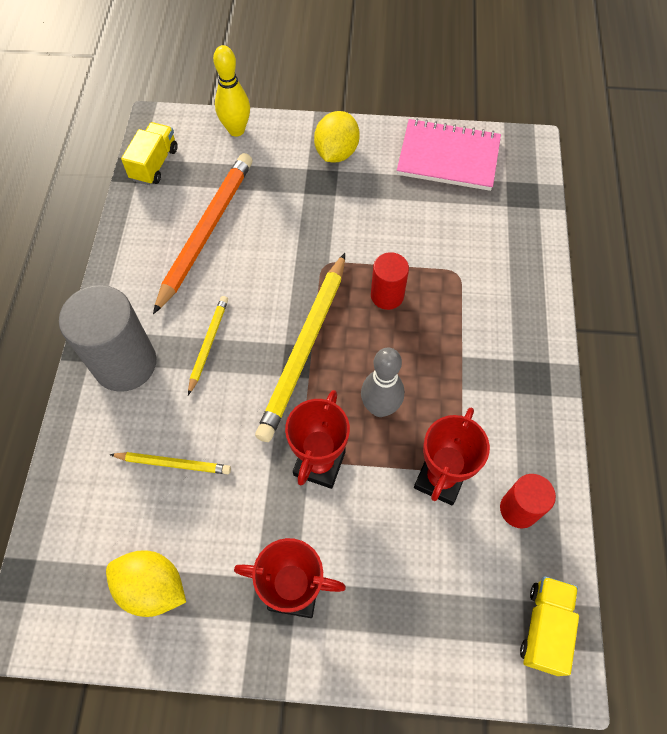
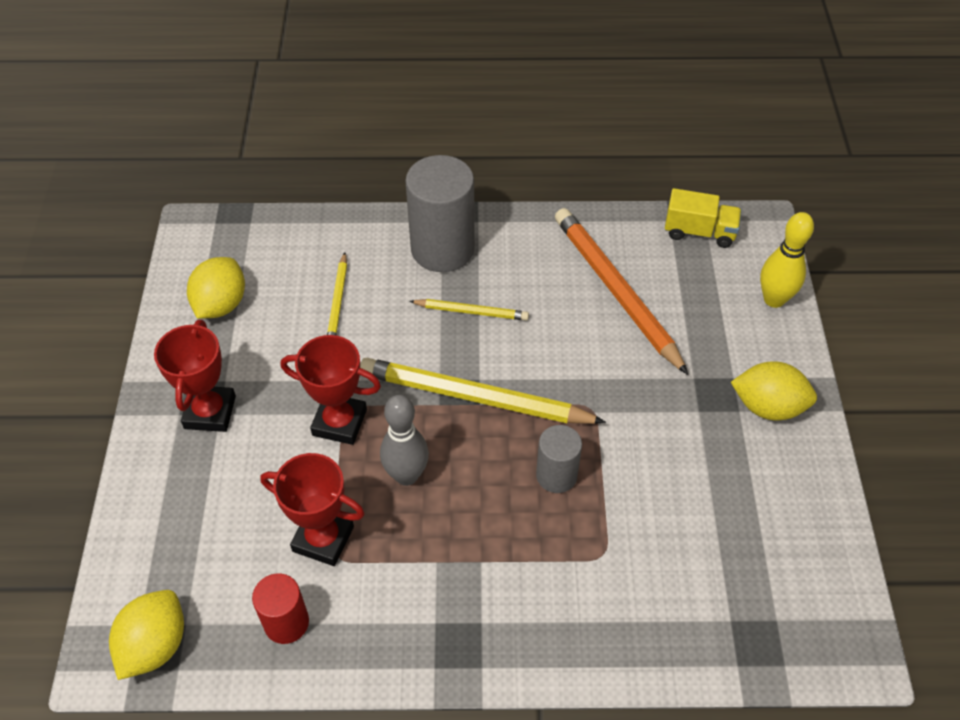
camera: 85 degrees right, 10 degrees down
orange pencil [153,153,252,314] -> orange pencil turned 135 degrees counterclockwise [555,208,688,375]
red cylinder [371,252,409,310] -> grey cylinder [536,425,582,493]
pink notebook [397,118,501,191] -> none
yellow truck [520,576,579,676] -> yellow lemon [109,590,184,680]

